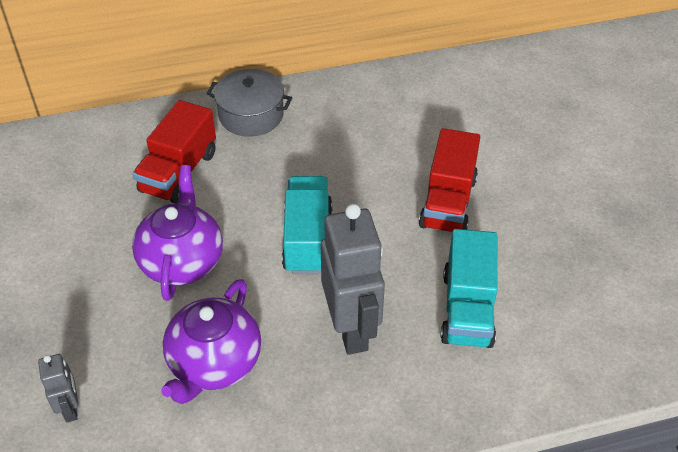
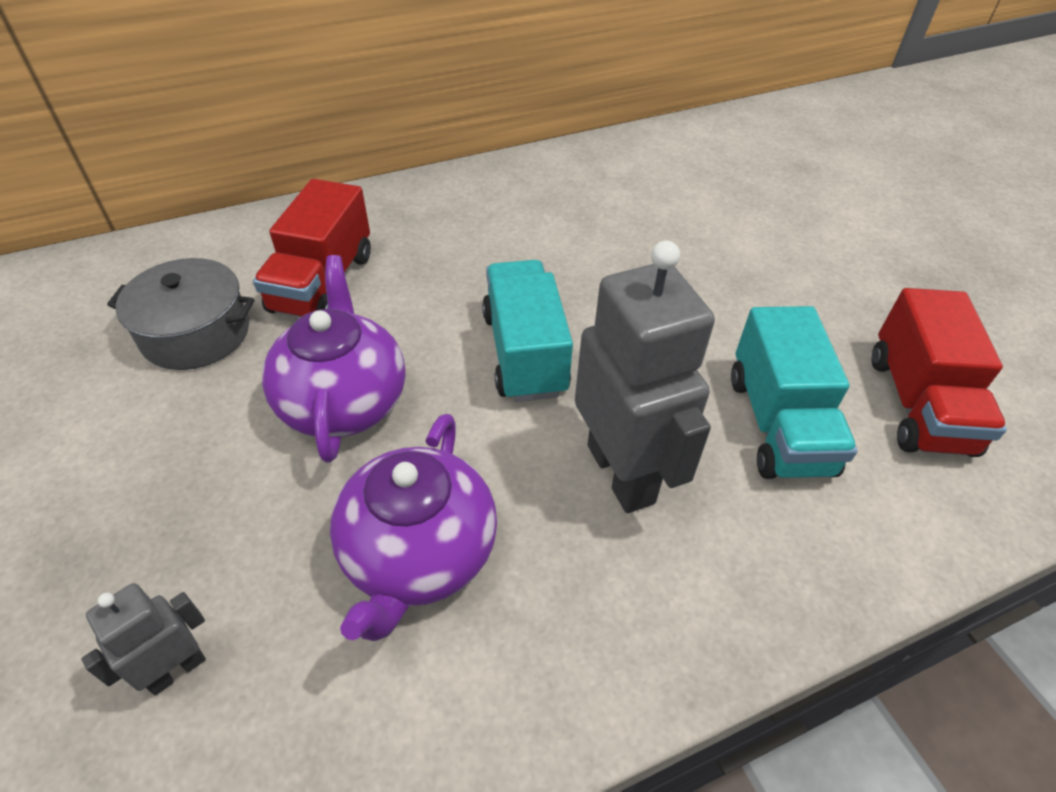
camera: 10 degrees left, 0 degrees up
grey robot [38,354,79,423] -> grey robot turned 105 degrees counterclockwise [81,583,206,695]
grey pot [207,69,292,136] -> grey pot moved to [107,258,255,370]
red truck [419,128,480,232] -> red truck moved to [872,288,1007,457]

